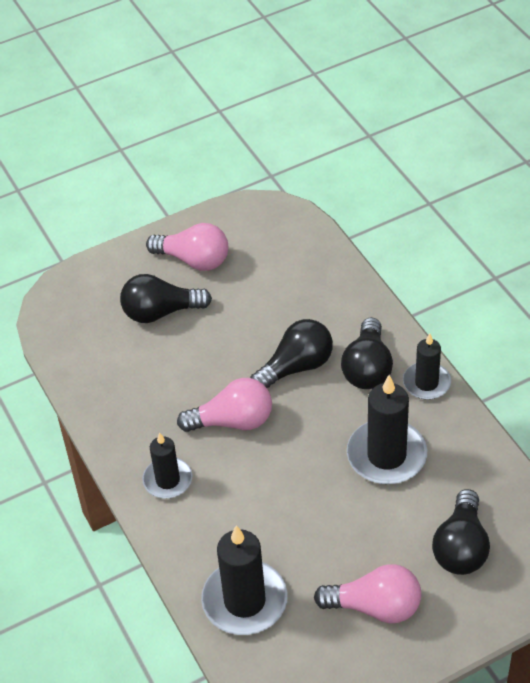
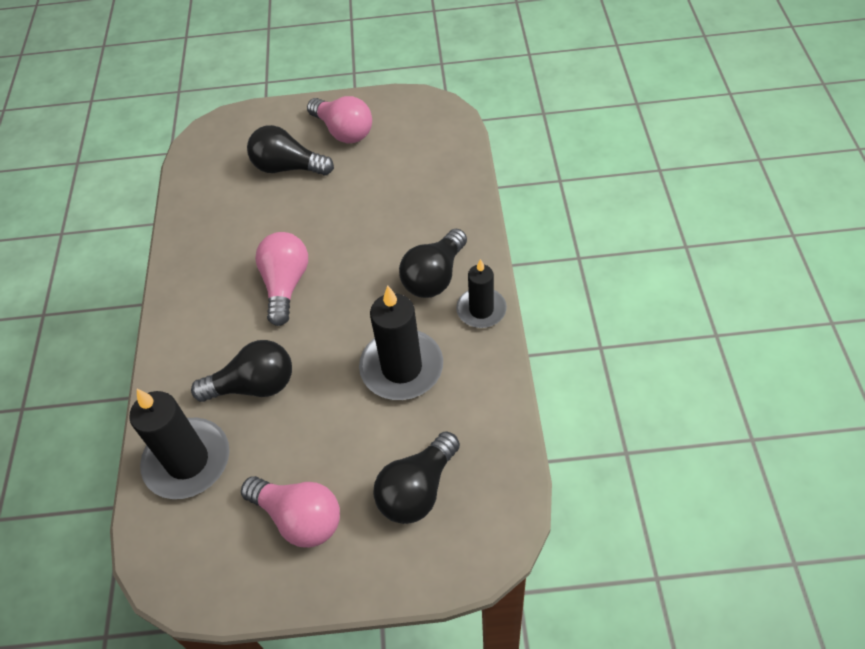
camera: 25 degrees right, 5 degrees up
black candle [142,432,192,498] -> none
pink light bulb [177,378,272,432] -> pink light bulb turned 105 degrees counterclockwise [255,232,308,326]
black light bulb [250,319,333,388] -> black light bulb moved to [191,340,292,402]

